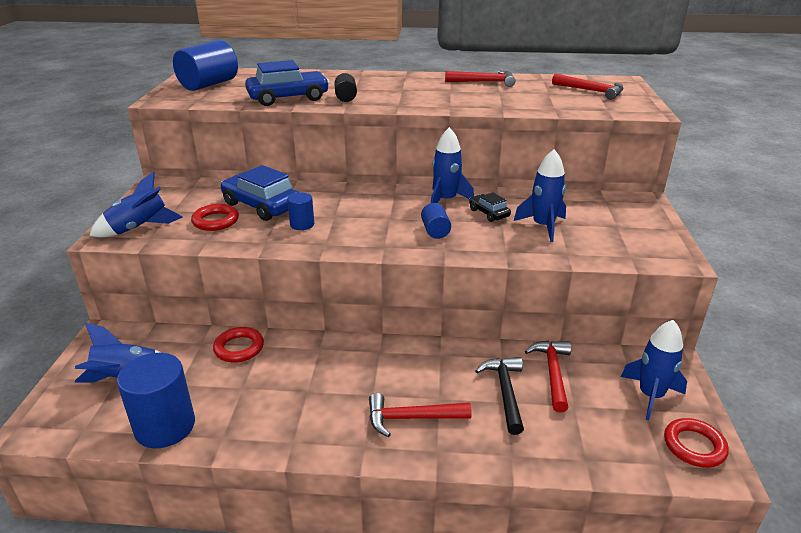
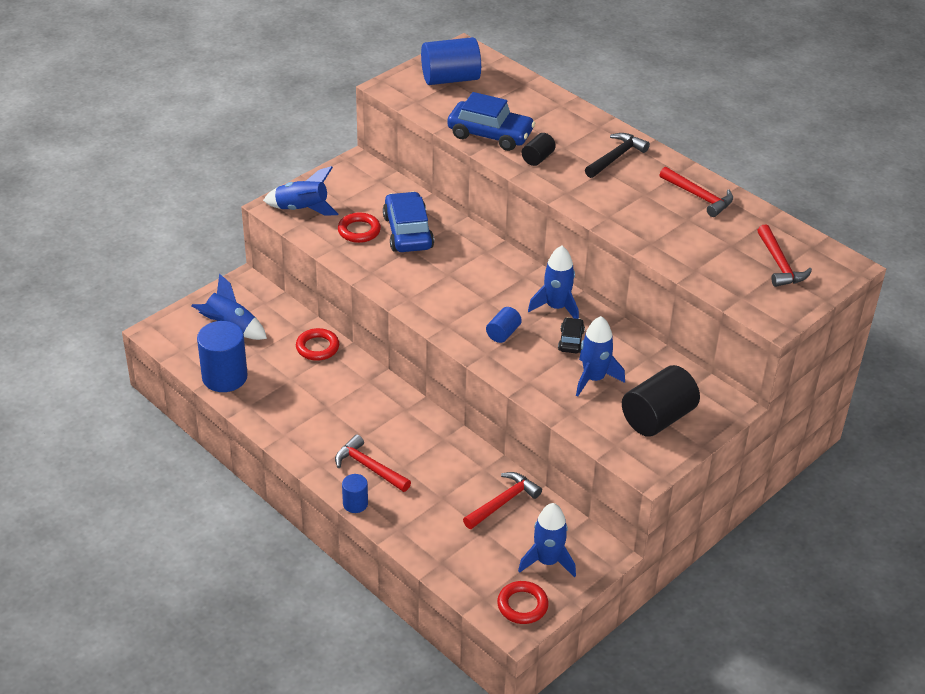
camera: 40 degrees right, 10 degrees up
blue cylinder [287,192,314,230] -> blue cylinder moved to [342,474,368,513]
black hammer [475,357,524,435] -> black hammer moved to [585,133,650,178]
none -> black cylinder [622,365,700,437]

